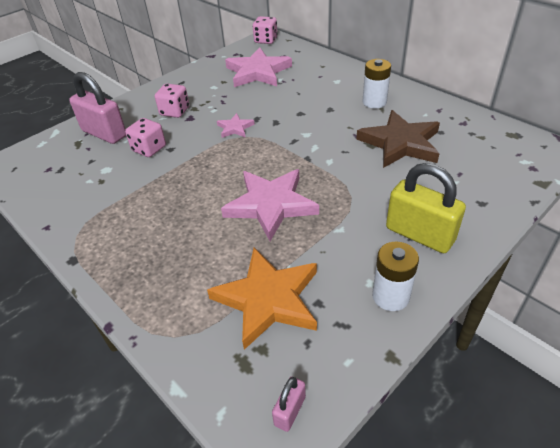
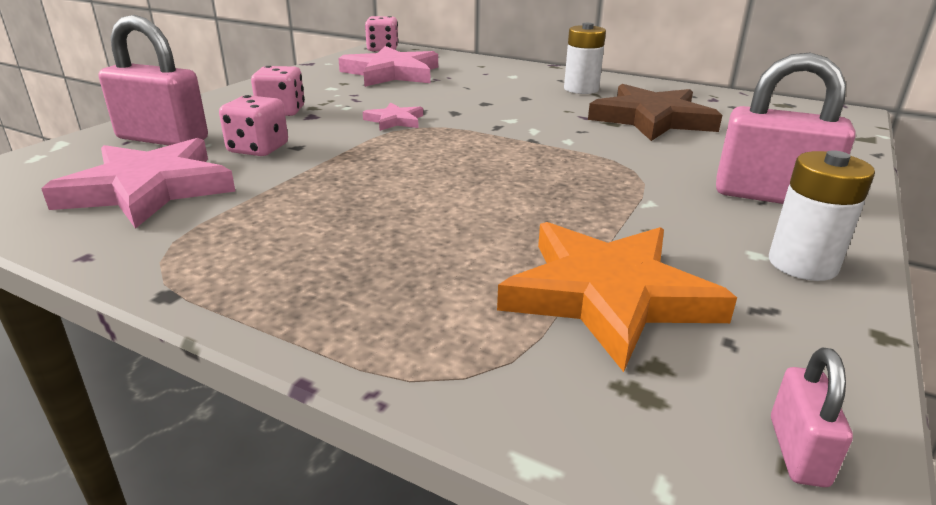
camera: 20 degrees left, 15 degrees down
pink star [221,169,319,241] -> pink star moved to [41,138,236,229]
yellow padlock [386,163,466,253] -> pink padlock [716,53,855,204]

